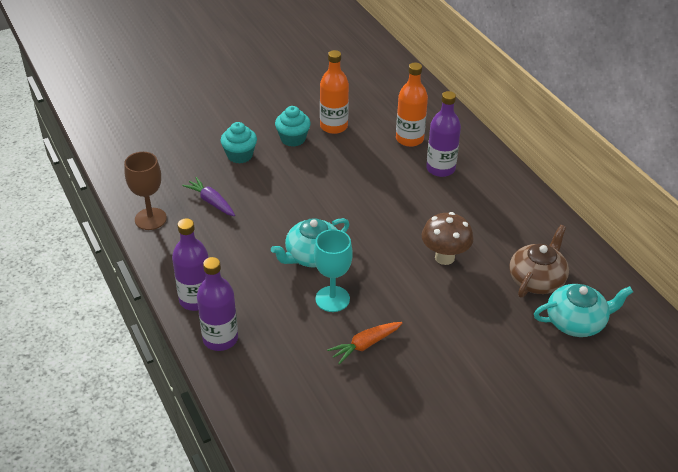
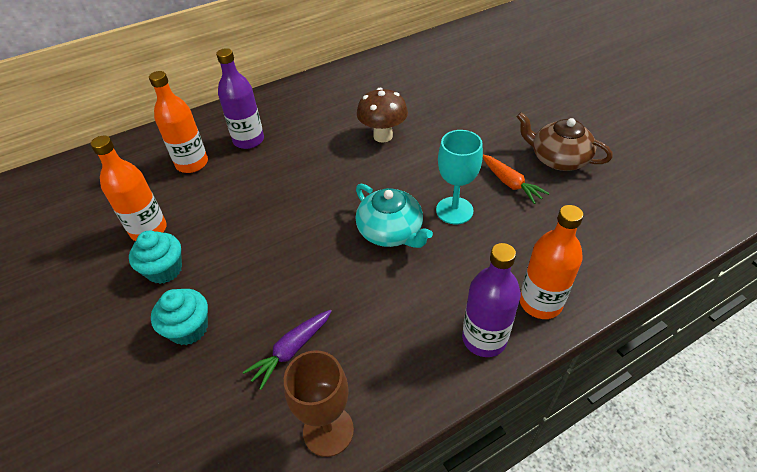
camera: 90 degrees left, 5 degrees up
purple bottle [197,257,238,351] -> orange bottle [520,205,583,319]
brown teapot [509,225,569,297] -> brown teapot moved to [517,112,613,171]
turquoise teapot [534,284,633,337] -> none

